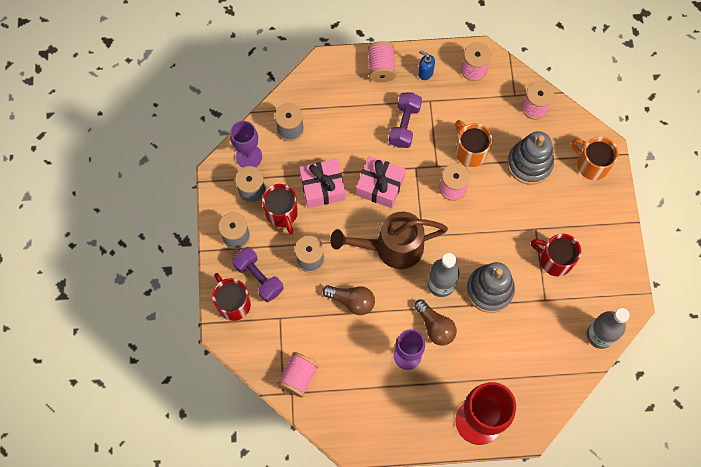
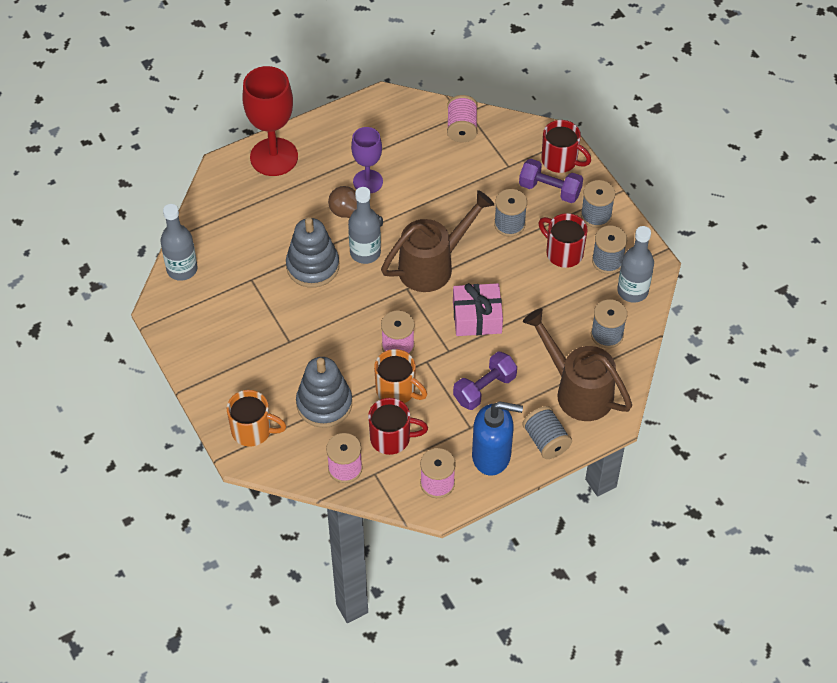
camera: 155 degrees right, 15 degrees down
purple goblet [230,121,262,168] -> grey bottle [617,226,654,303]
pink gift [299,159,345,208] -> none
brown light bulb [322,285,375,315] -> none
pink spool [368,41,396,82] -> grey spool [522,406,572,459]
purple dumbbell [389,92,422,148] -> purple dumbbell turned 60 degrees clockwise [453,352,517,410]
blue soap dispenser [418,50,435,80] -> blue soap dispenser [472,401,523,476], size x2.09
red mug [531,234,581,277] -> red mug moved to [368,398,428,455]
none -> brown watering can [523,309,632,421]

